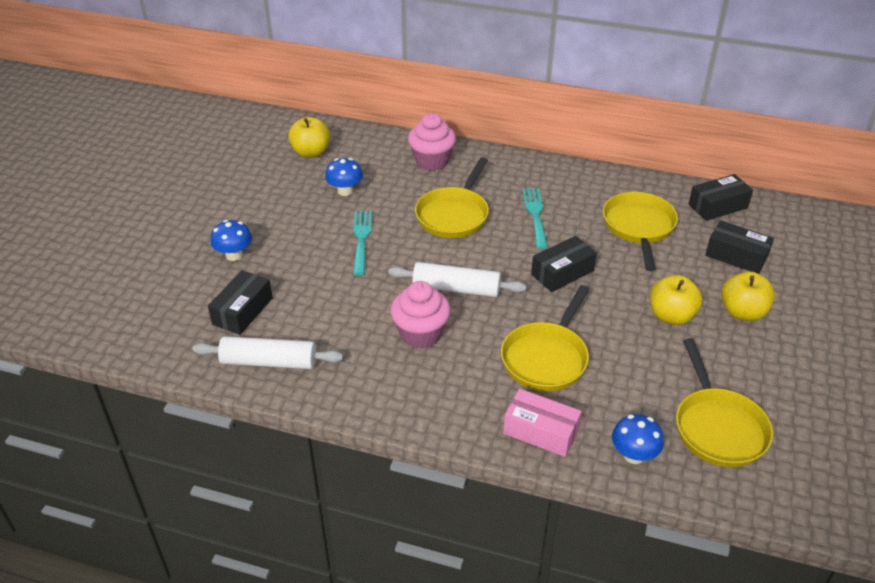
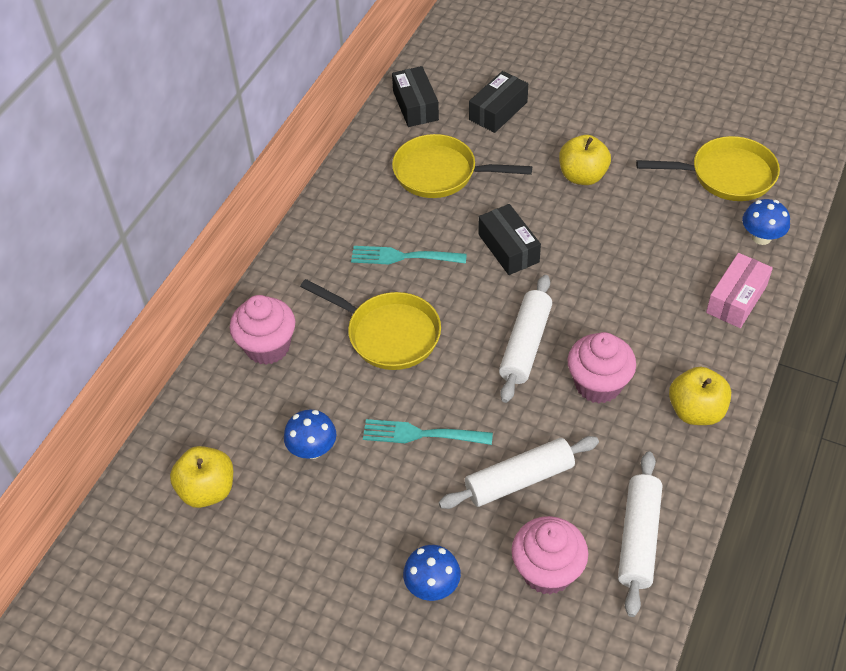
camera: 80 degrees left, 10 degrees up
black box [208,270,273,335] -> pink cupcake [512,516,588,595]
yellow pan [501,285,590,391] -> none
yellow apple [721,271,775,321] -> yellow apple moved to [669,367,731,425]
none -> white rolling pin [439,436,599,509]

